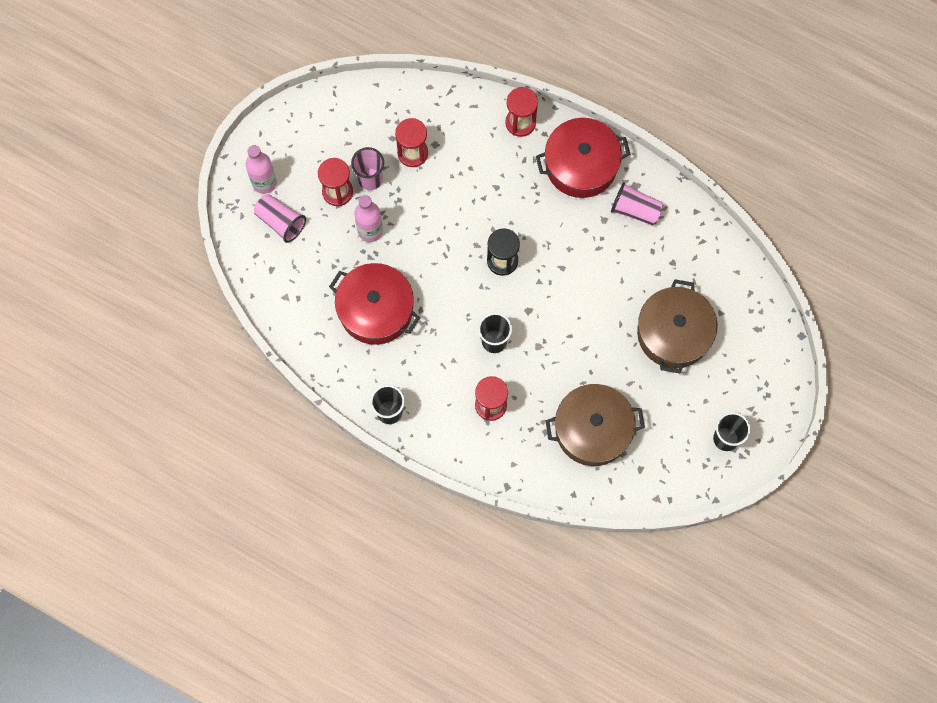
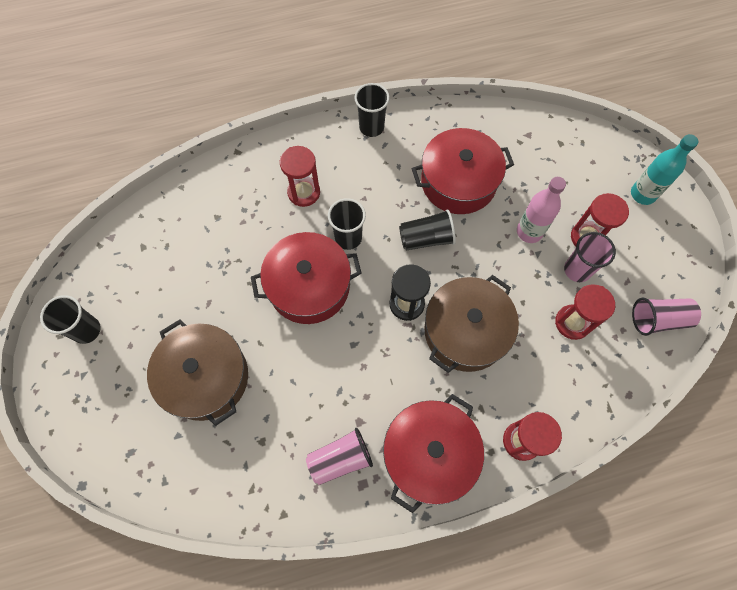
camera: 135 degrees right, 5 degrees down
pink bottle [246,145,277,194] -> turquoise bottle [631,134,698,205]
pink cup [254,194,306,243] -> pink cup moved to [632,298,701,336]
brown pot [545,384,645,466] -> brown pot moved to [424,275,519,373]
none -> red pot [251,232,362,324]
none -> black cup [399,209,456,251]

